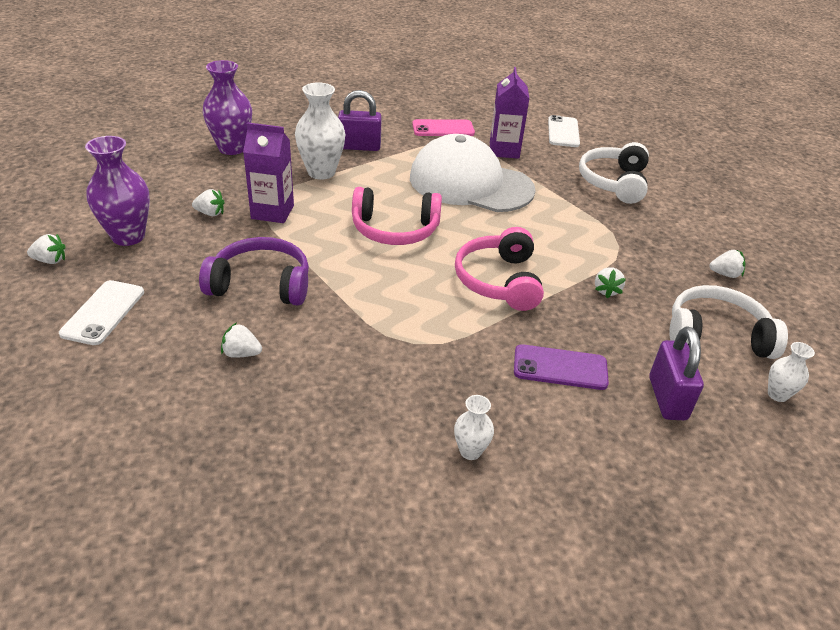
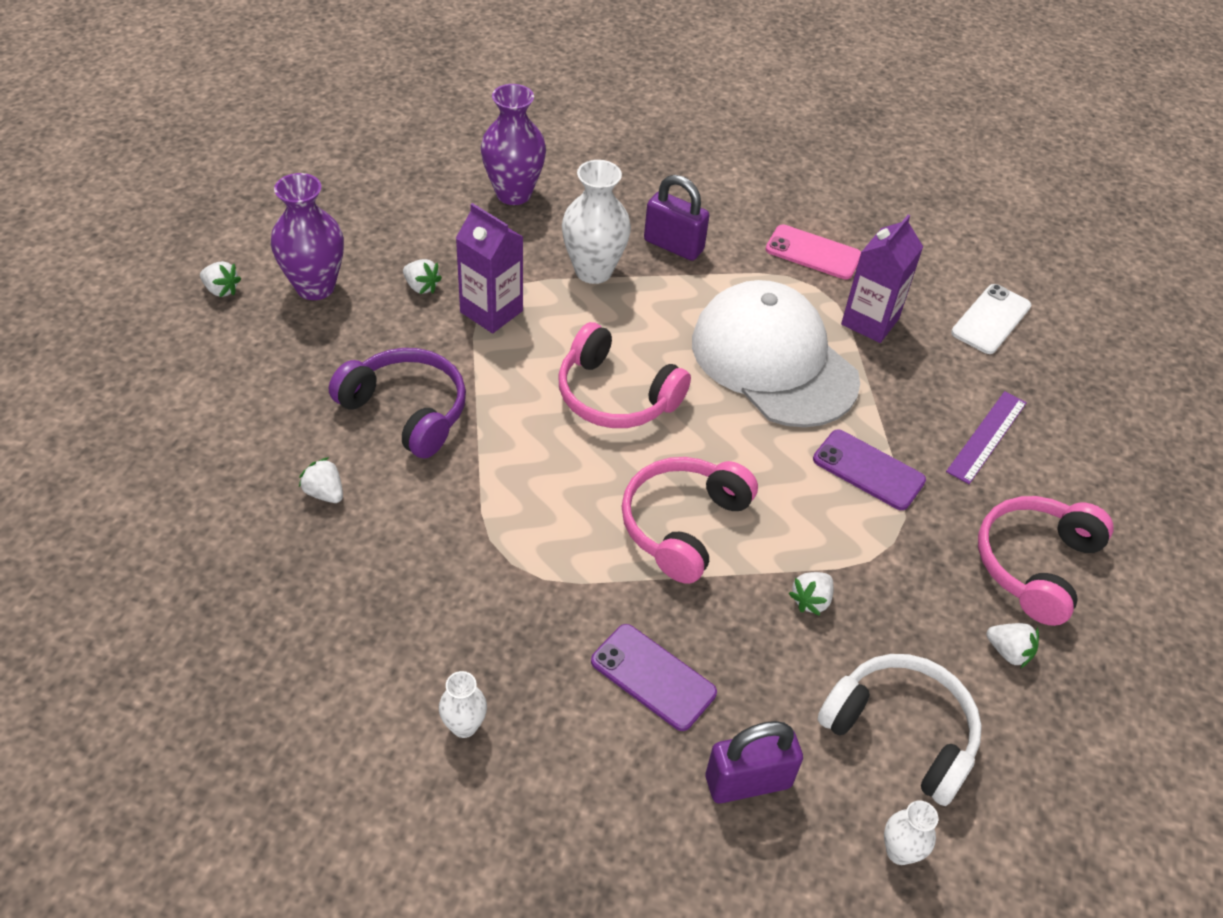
camera: 30 degrees right, 10 degrees up
white phone [59,280,144,345] -> none
white headphones [579,142,649,204] -> purple ruler [946,391,1027,484]
purple padlock [649,327,704,420] -> purple padlock turned 45 degrees clockwise [706,721,803,804]
none -> purple phone [813,429,926,510]
none -> pink headphones [978,496,1114,626]

